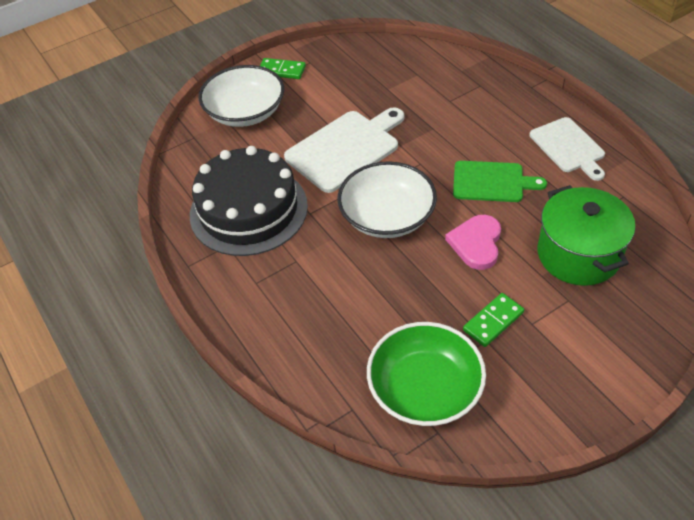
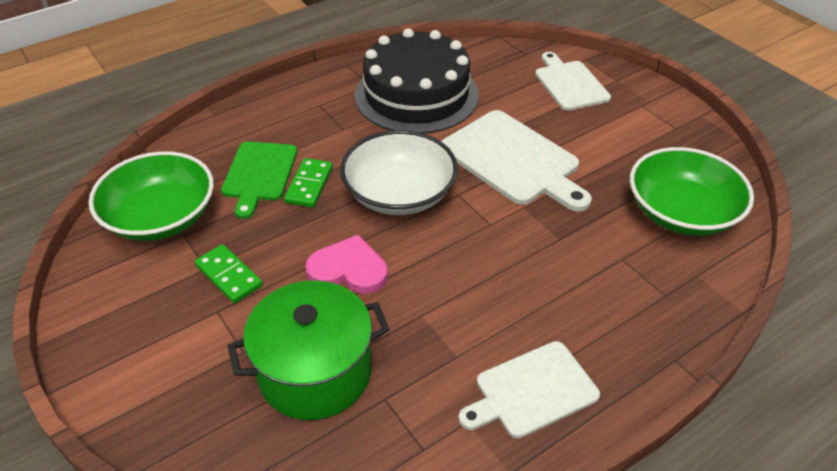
camera: 85 degrees right, 5 degrees down
white bowl [199,65,284,127] -> white cutting board [535,52,611,111]
green domino [260,58,306,79] -> green domino moved to [284,158,333,208]
green cutting board [453,161,547,202] -> green cutting board moved to [221,142,297,219]
none -> green bowl [630,147,754,236]

